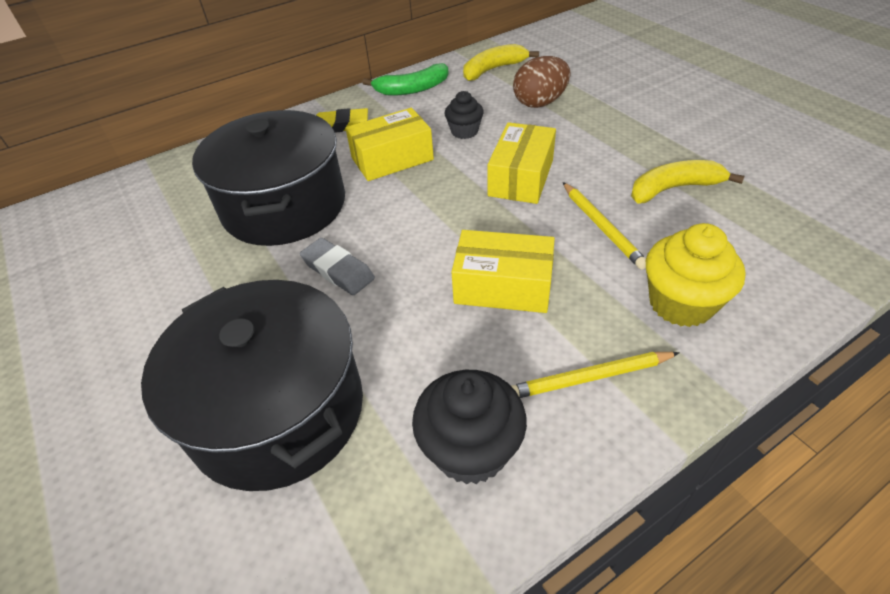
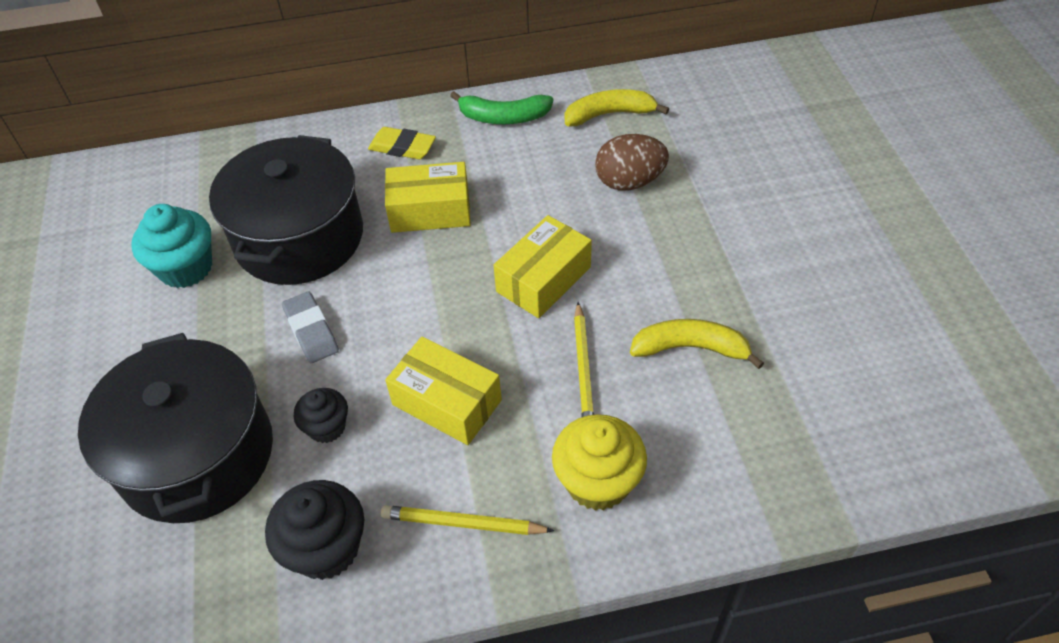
camera: 20 degrees right, 5 degrees up
black cupcake [445,91,484,139] -> black cupcake moved to [294,388,348,443]
none -> turquoise cupcake [131,204,212,288]

